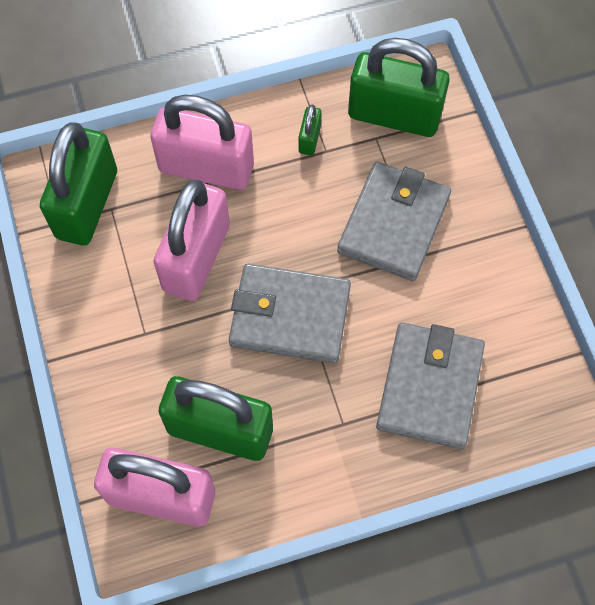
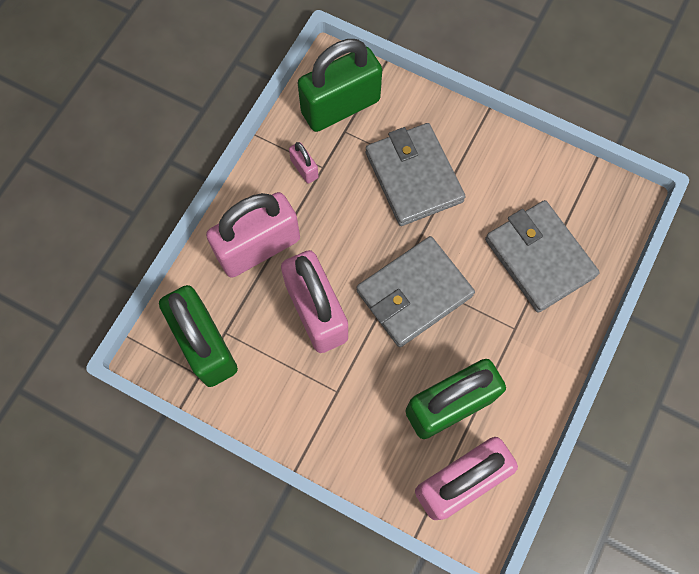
camera: 45 degrees left, 5 degrees up
green padlock [299,105,322,155] -> pink padlock [289,142,319,184]

